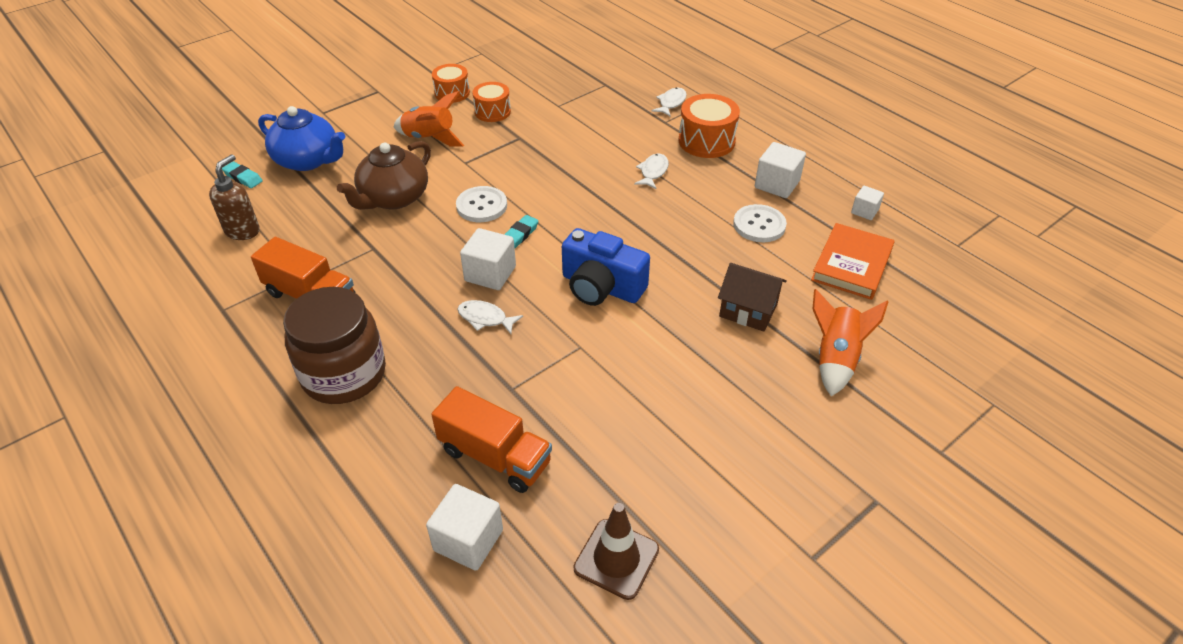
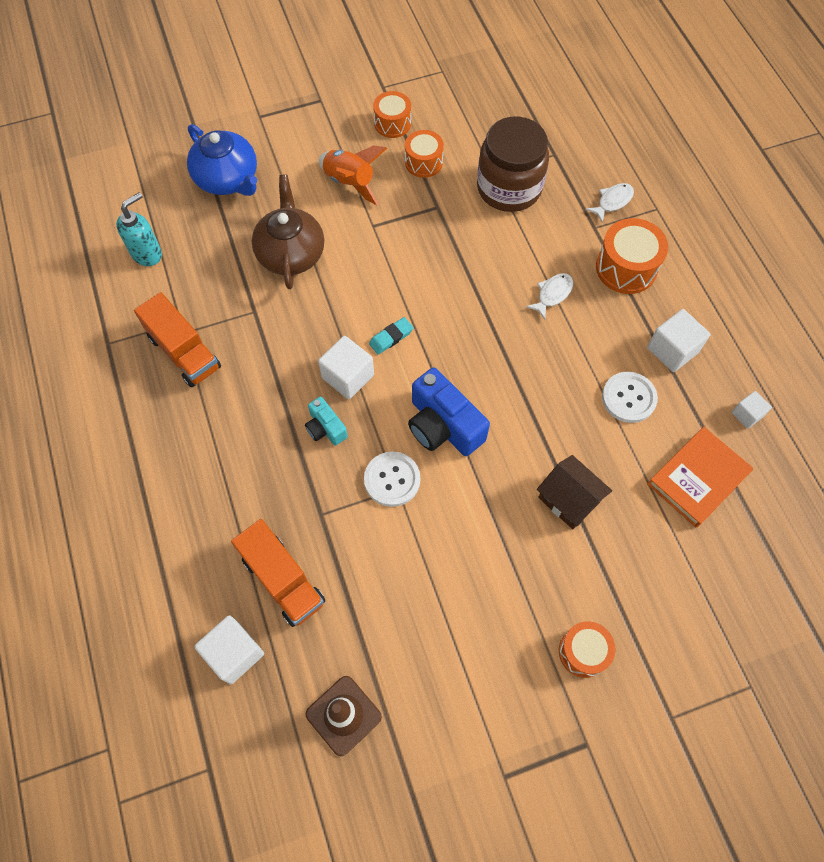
camera: 20 degrees right, 20 degrees up
brown soap dispenser [209,154,260,240] -> turquoise soap dispenser [116,192,162,266]
turquoise eraser [222,161,263,188] -> none
brown jar [283,287,386,404] -> brown jar moved to [477,116,549,212]
brown teapot [337,141,431,210] -> brown teapot turned 120 degrees clockwise [252,175,324,289]
white button [456,186,507,222] -> white button moved to [364,451,420,507]
white fish [458,300,523,334] -> turquoise camera [305,397,348,446]
orange rocket [813,289,888,396] -> none
none -> orange drum [559,621,616,678]

